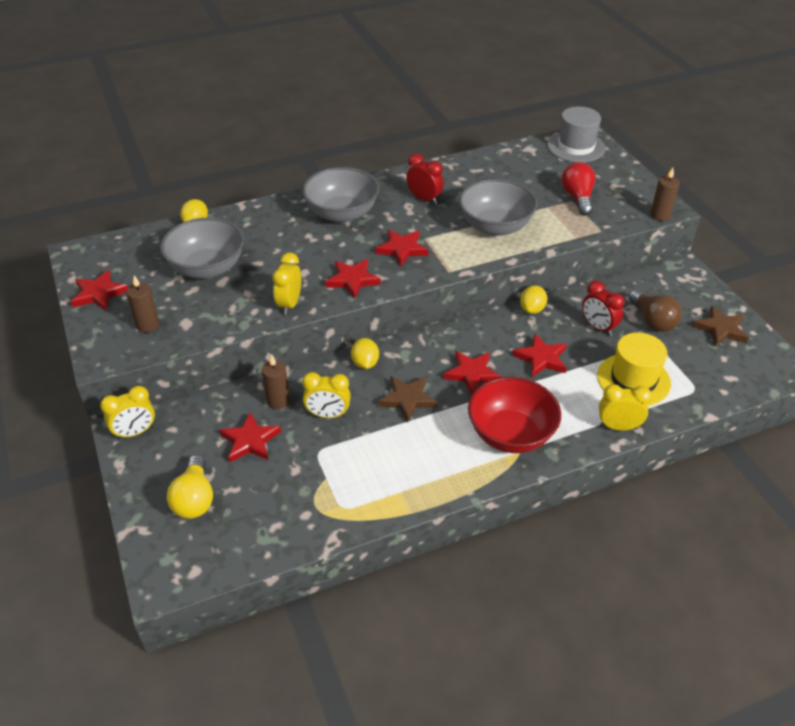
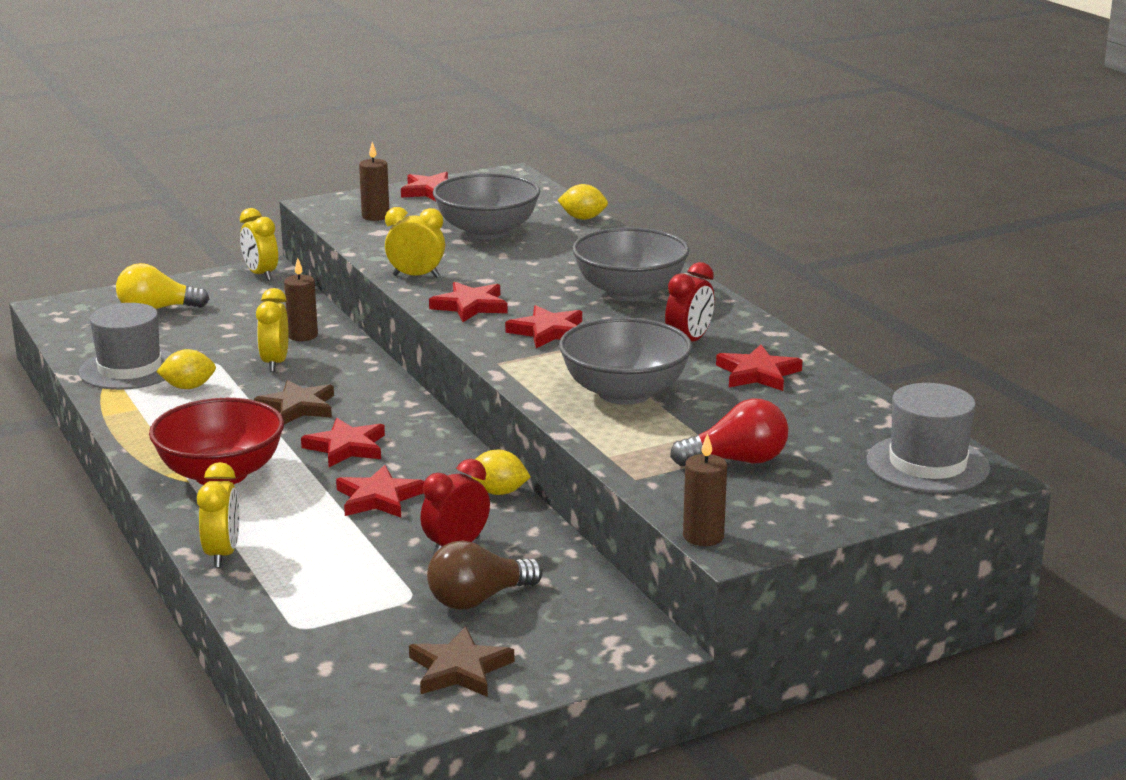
camera: 85 degrees right, 20 degrees down
red star [219,412,281,462] -> red star moved to [716,345,803,391]
yellow lemon [351,338,379,369] -> yellow lemon moved to [156,349,216,389]
yellow hat [597,333,671,406] -> none
none -> grey hat [79,303,173,390]

